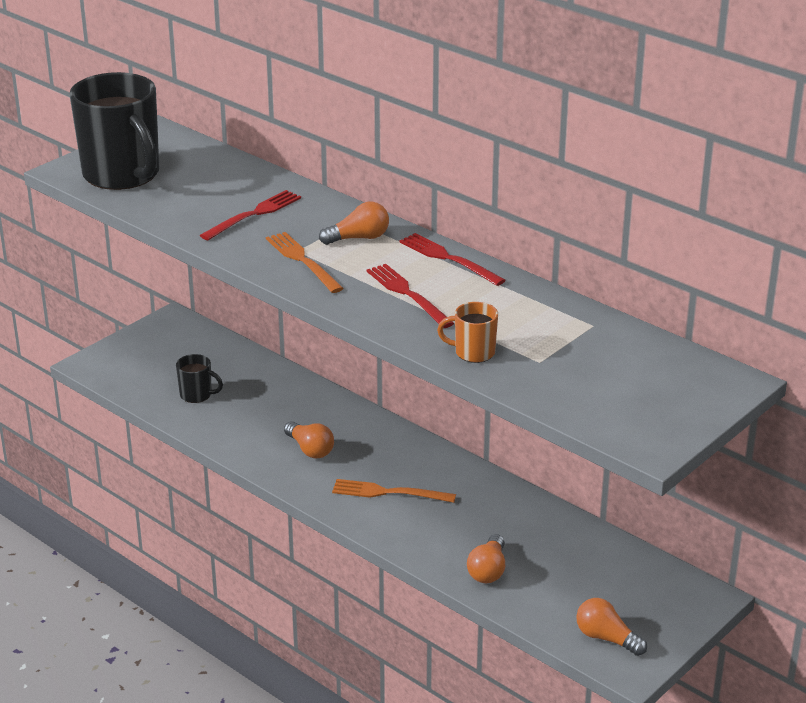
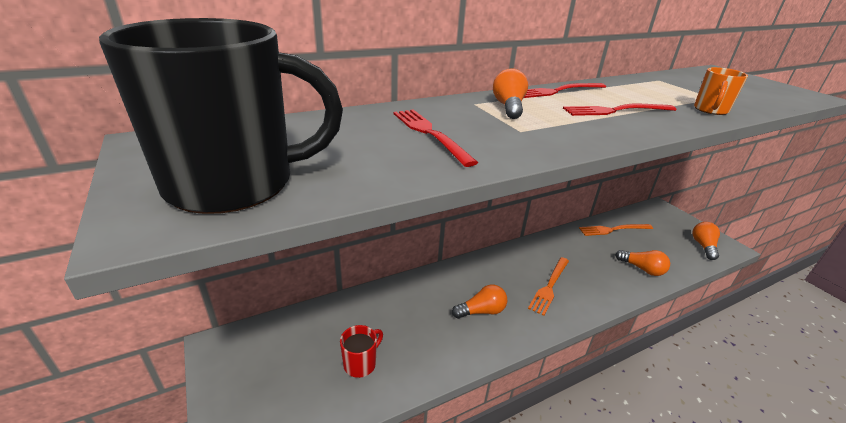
camera: 70 degrees left, 0 degrees up
black mug [176,354,223,403] -> red mug [340,325,383,378]
orange fork [266,232,344,293] -> orange fork moved to [579,224,653,236]
orange light bulb [576,598,647,656] -> orange light bulb turned 135 degrees clockwise [692,222,720,260]

